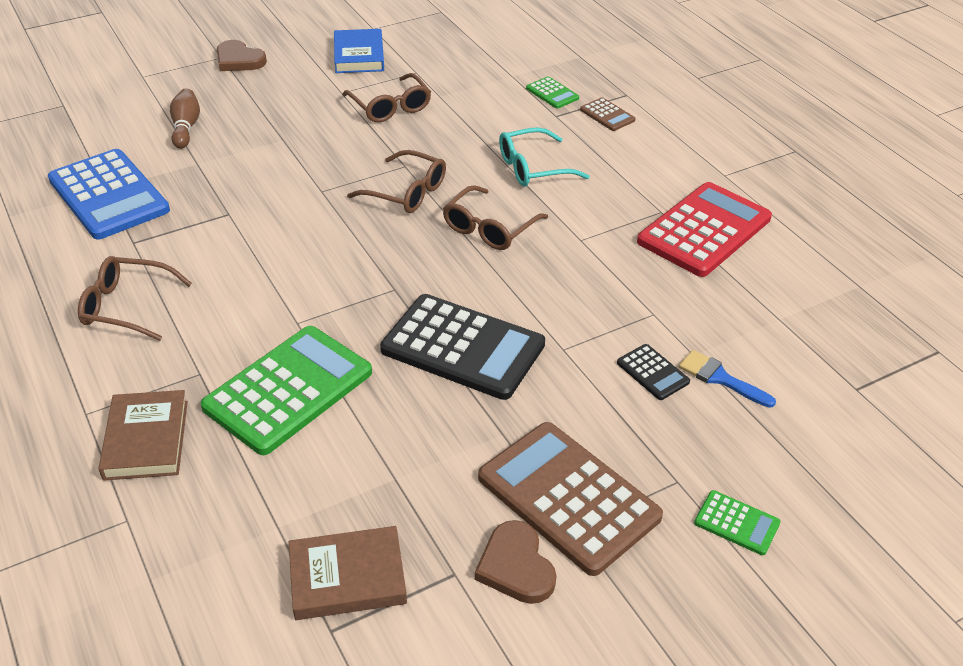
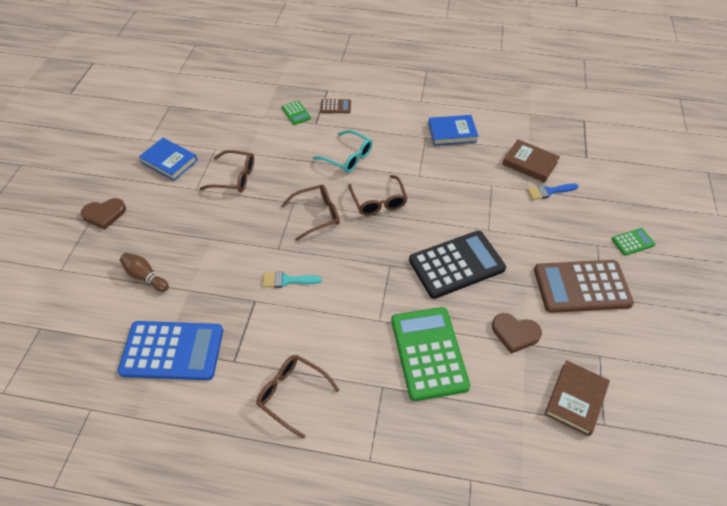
camera: 50 degrees left, 10 degrees up
brown glasses [78,256,192,341] -> brown glasses turned 75 degrees clockwise [256,355,340,439]
brown book [98,390,188,481] -> brown book moved to [502,139,560,183]
brown heart [475,520,556,604] -> brown heart moved to [492,313,542,354]
turquoise glasses [499,127,590,187] -> turquoise glasses turned 75 degrees counterclockwise [313,130,372,173]
green calculator [526,76,579,109] -> green calculator turned 60 degrees clockwise [282,100,311,125]
black calculator [617,344,690,400] -> none
red calculator [637,182,772,277] -> blue book [428,115,478,146]
none -> turquoise brush [262,271,322,288]

